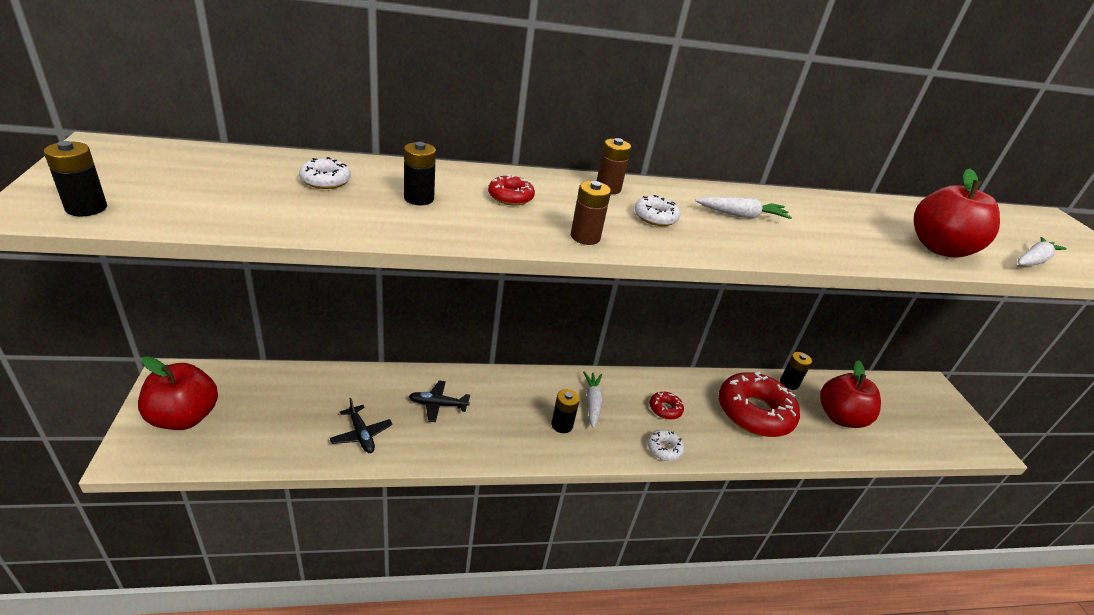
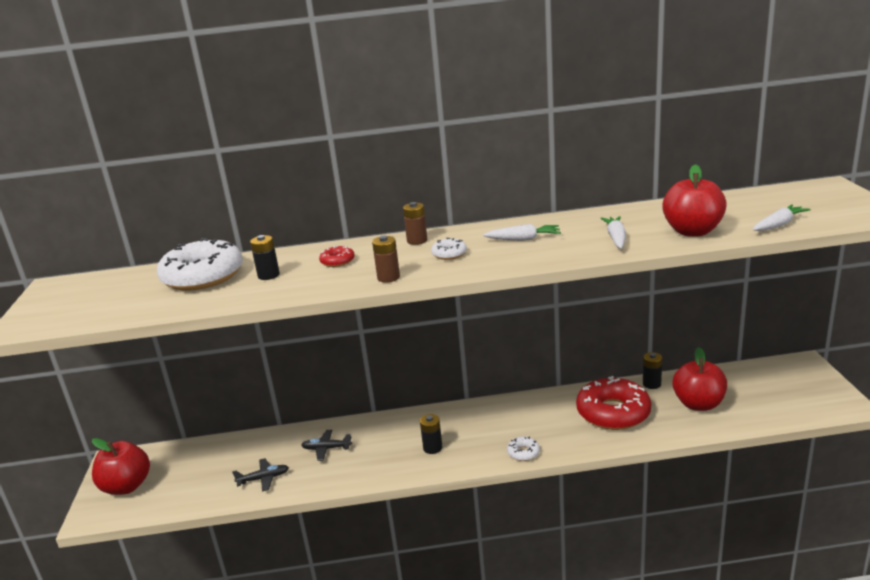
camera: 10 degrees right, 10 degrees down
black battery [44,141,107,216] -> none
white donut [299,157,351,189] -> white donut [157,238,243,291], size x2.35
black plane [330,398,393,453] -> black plane turned 75 degrees counterclockwise [232,458,289,491]
white carrot [583,372,603,428] -> white carrot moved to [601,216,626,248]
red donut [650,392,684,420] -> none

